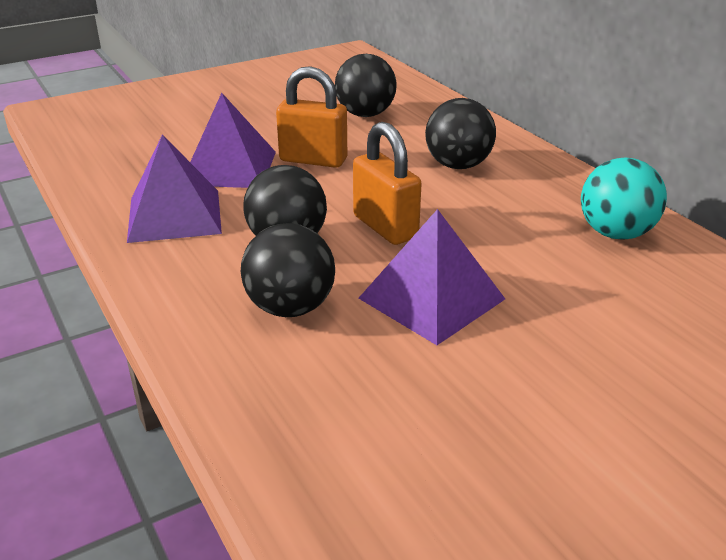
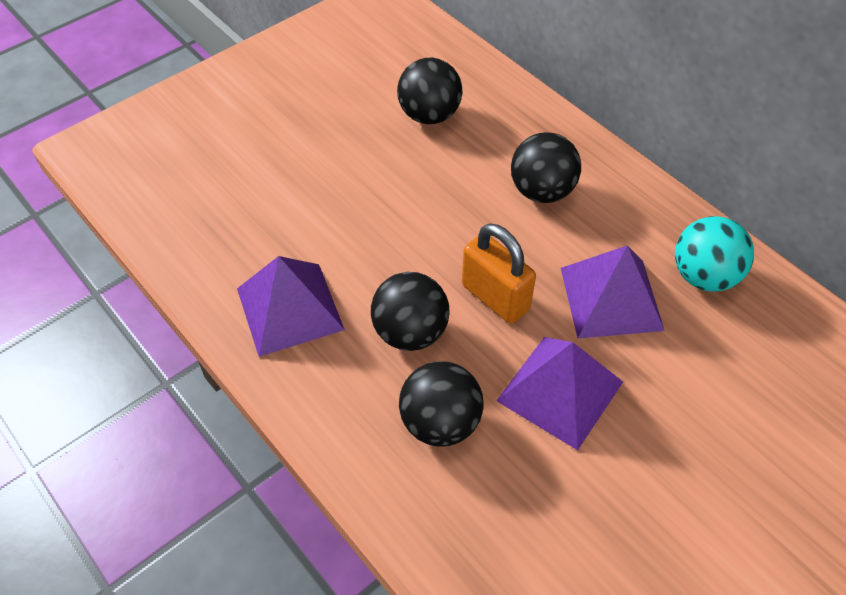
camera: 10 degrees left, 20 degrees up
purple pyramid [190,93,276,188] -> purple pyramid moved to [561,245,665,339]
orange padlock [276,66,347,168] -> none

